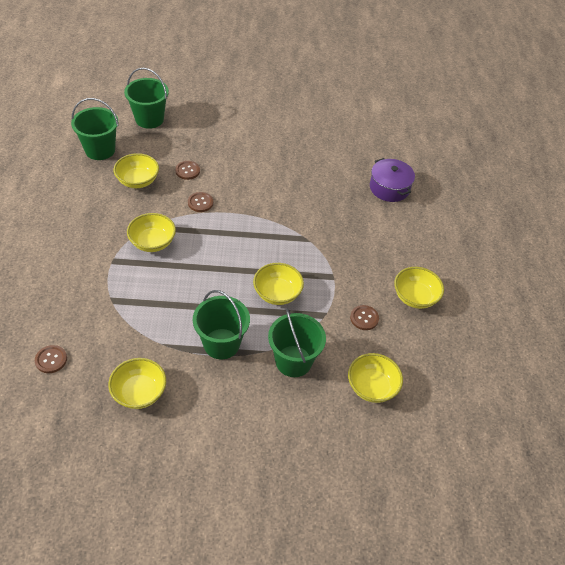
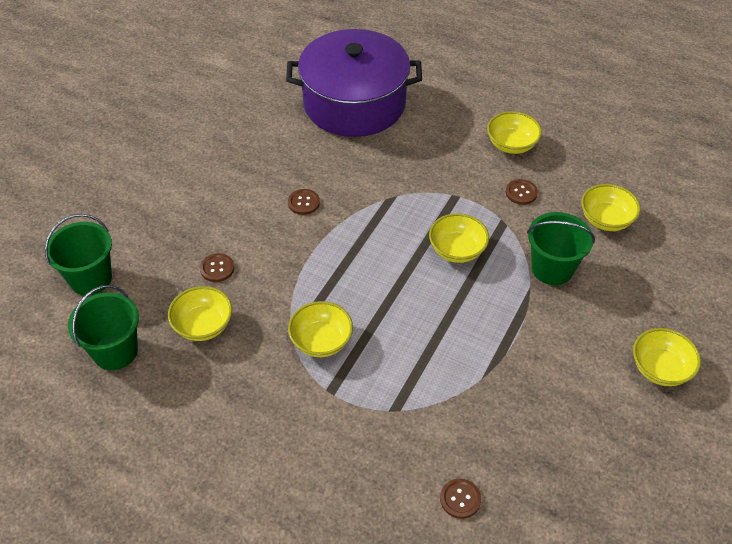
camera: 60 degrees left, 0 degrees up
yellow bowl [108,358,166,409] -> yellow bowl moved to [633,328,701,386]
brown button [188,192,213,212] -> brown button moved to [288,189,320,215]
green bucket [193,290,250,359] -> none
purple pot [370,158,415,202] -> purple pot [286,29,422,137], size x2.10

